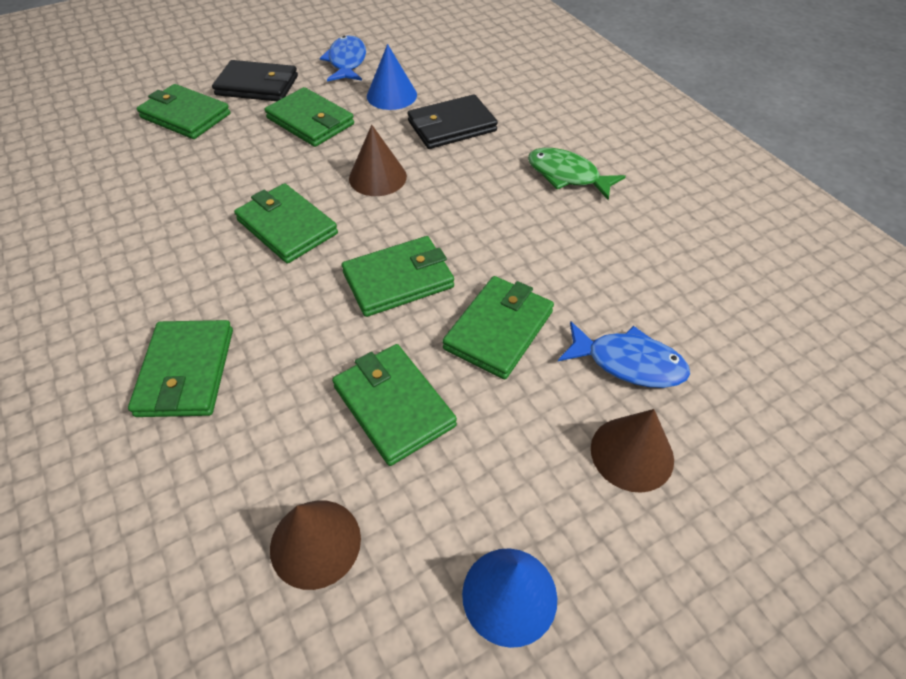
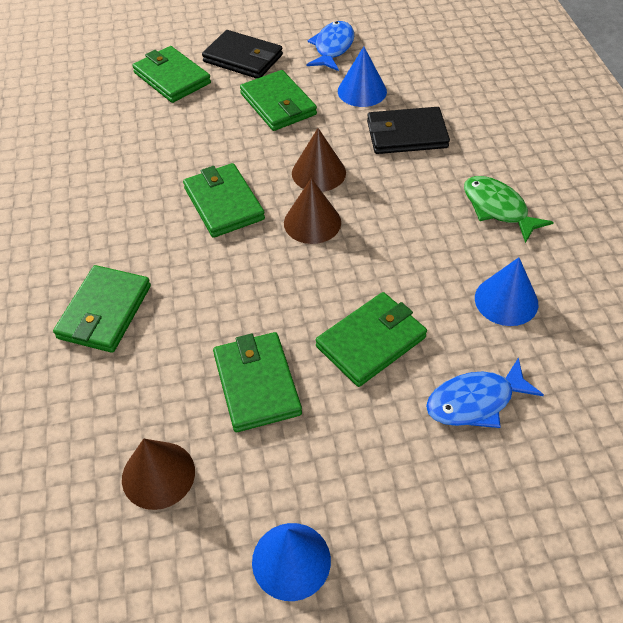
camera: 20 degrees right, 0 degrees up
green wallet [342,236,454,317] -> none
blue fish [558,321,690,388] -> blue fish turned 120 degrees clockwise [426,357,544,428]
brown cone [591,409,674,493] -> brown cone moved to [284,178,341,244]
none -> blue cone [475,257,538,326]

